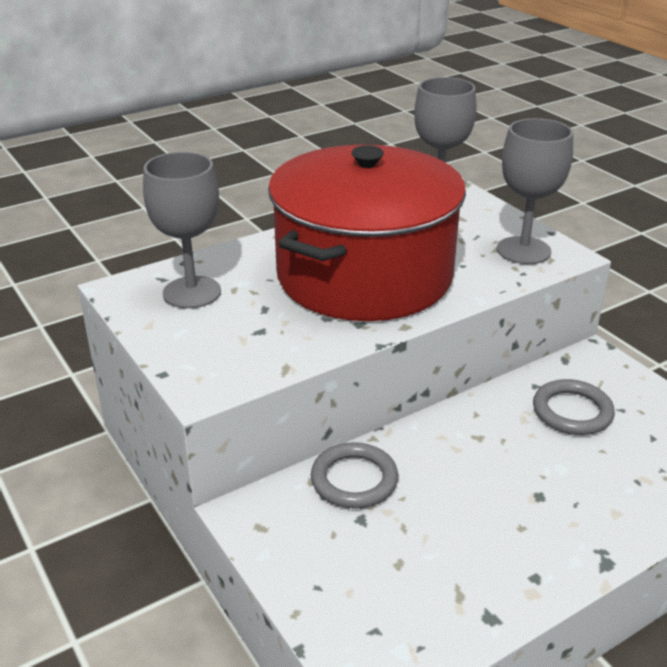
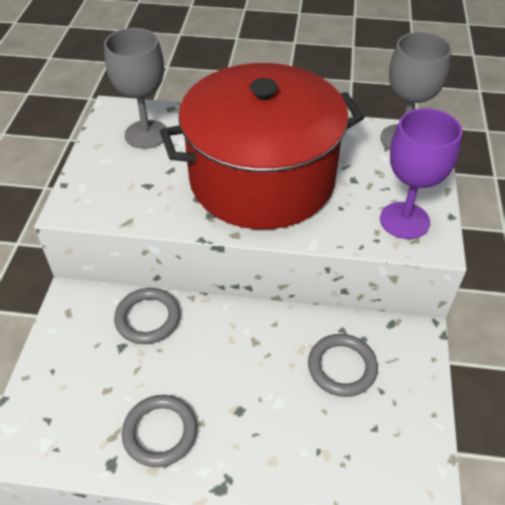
camera: 40 degrees right, 15 degrees up
grey goblet [497,118,573,264] -> purple goblet [380,108,462,239]
none -> grey ring [122,395,197,467]

